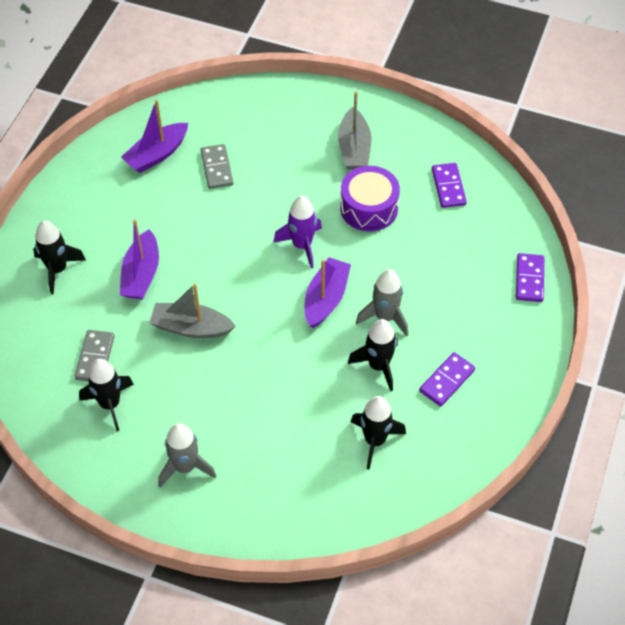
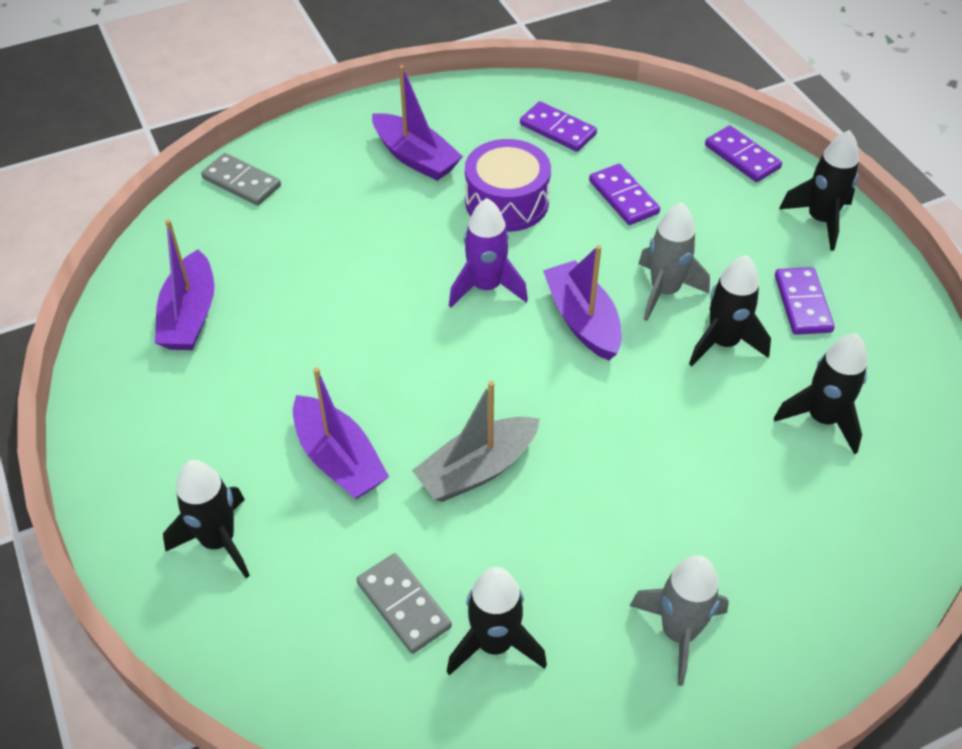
camera: 45 degrees left, 5 degrees down
grey domino [201,144,233,189] -> grey domino moved to [201,153,281,206]
grey boat [338,91,371,170] -> purple boat [372,65,463,181]
none -> purple domino [589,164,660,225]
none -> black rocket [779,130,859,251]

